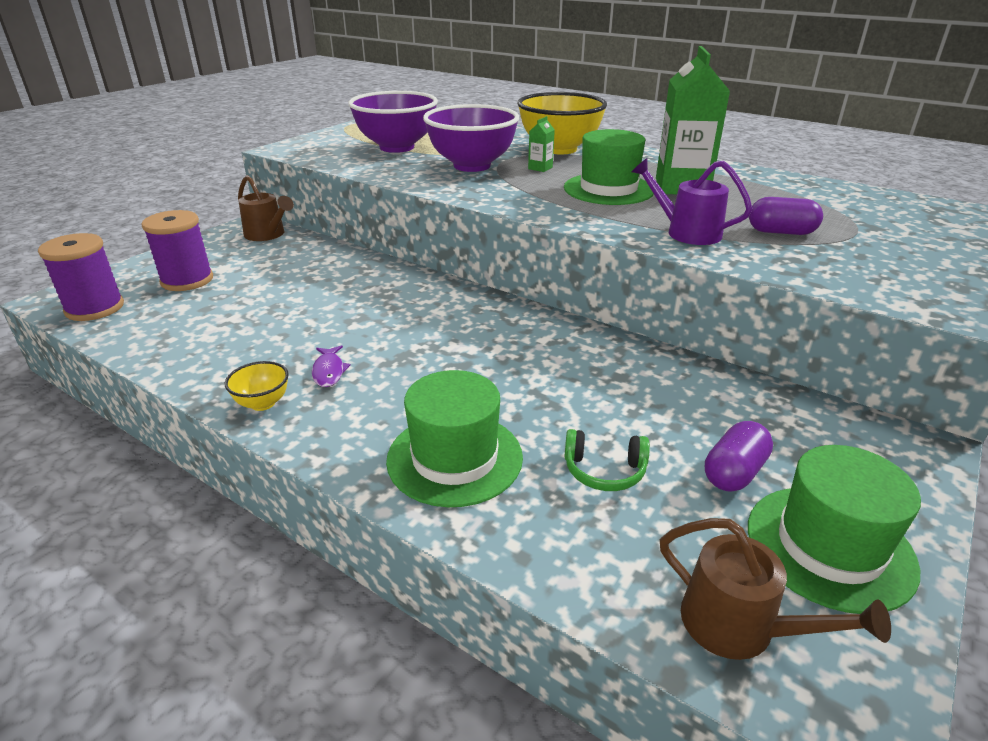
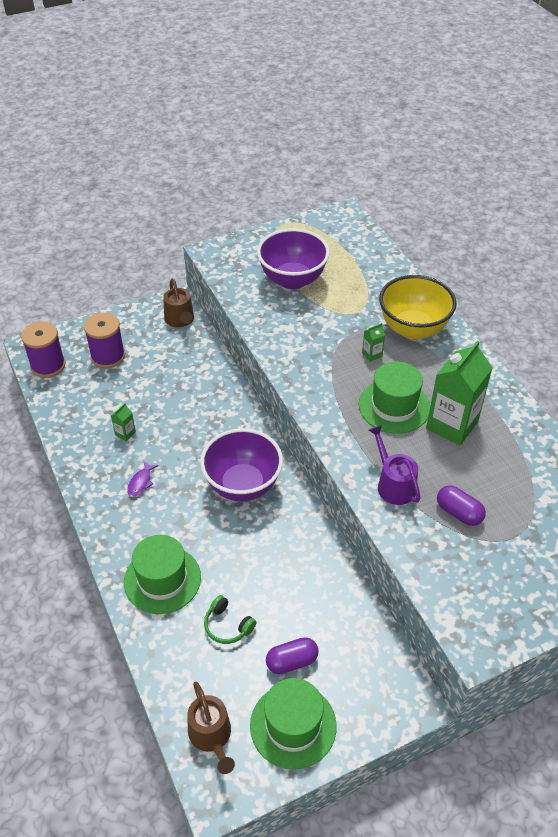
camera: 30 degrees right, 15 degrees up
yellow bowl [225,361,289,411] -> none
purple bowl [423,104,519,172] -> purple bowl moved to [200,428,283,501]
none -> green carton [111,403,136,442]

